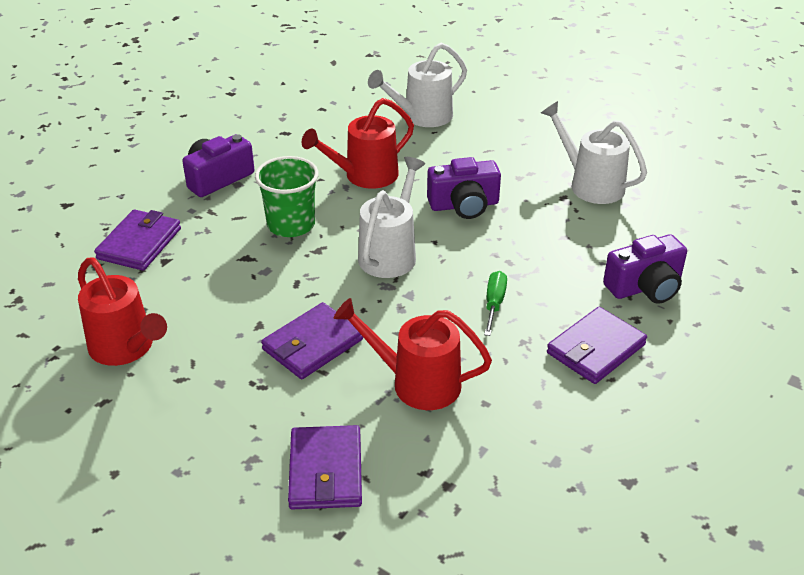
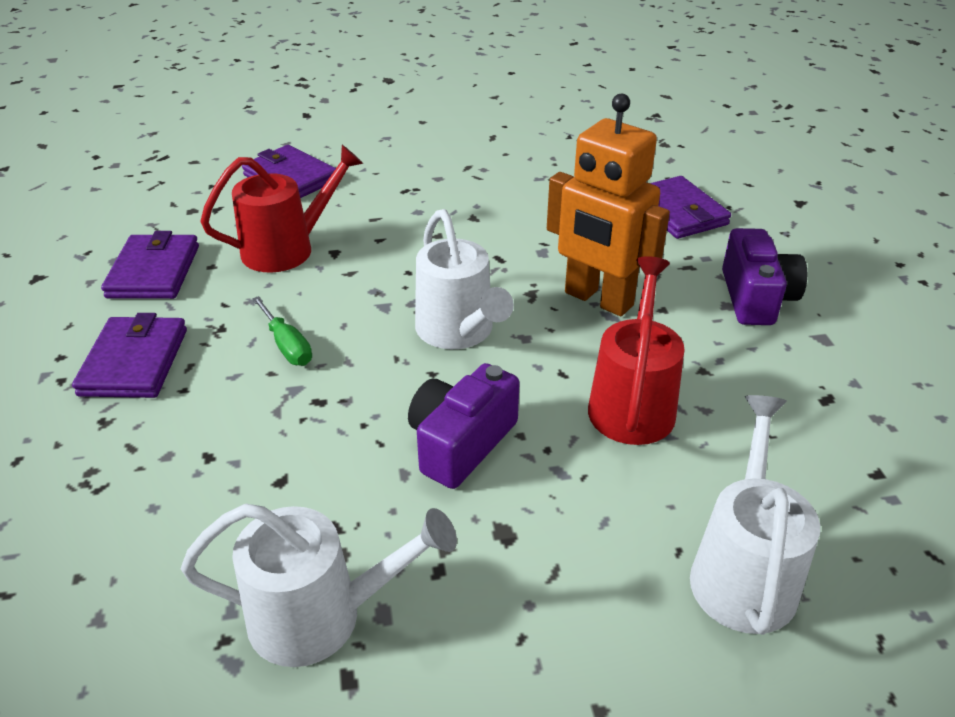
camera: 135 degrees right, 0 degrees up
red watering can [78,257,167,366] -> none
green cup [255,156,319,237] -> orange robot [547,93,670,316]
purple wallet [261,302,363,379] -> purple wallet moved to [101,231,199,299]
purple camera [603,234,687,304] -> none

